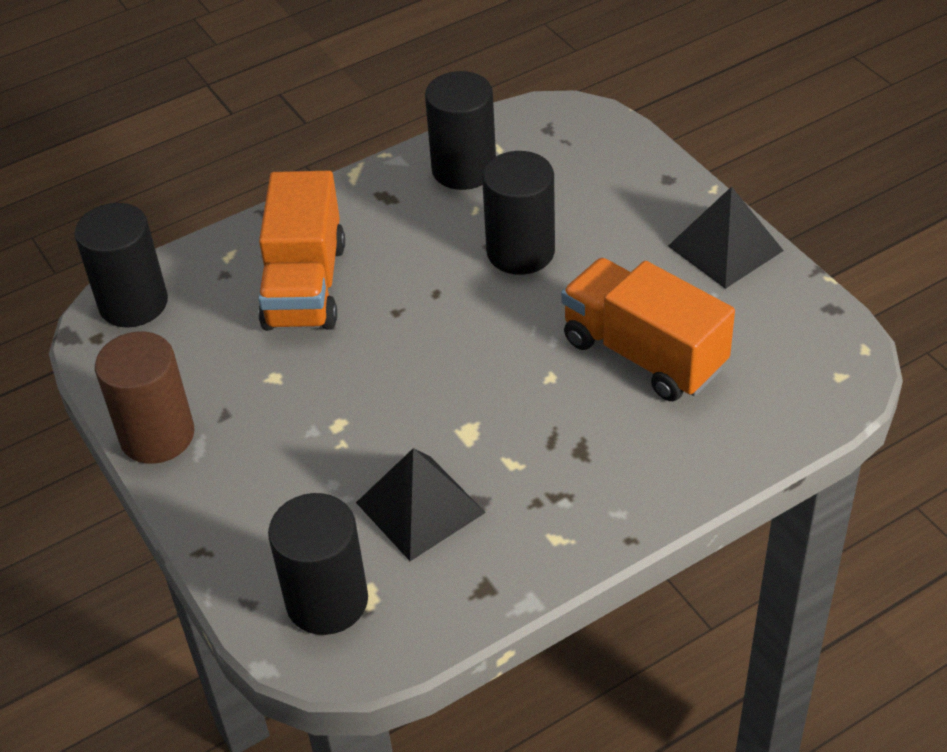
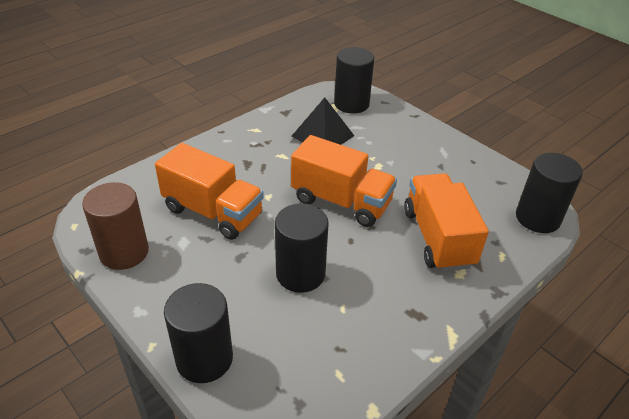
camera: 165 degrees right, 5 degrees down
brown cylinder [95,332,194,464] -> brown cylinder moved to [82,182,149,270]
black cylinder [425,71,496,190] -> black cylinder moved to [164,283,233,383]
black pyramid [668,186,784,289] -> none
none -> orange truck [291,135,397,227]

